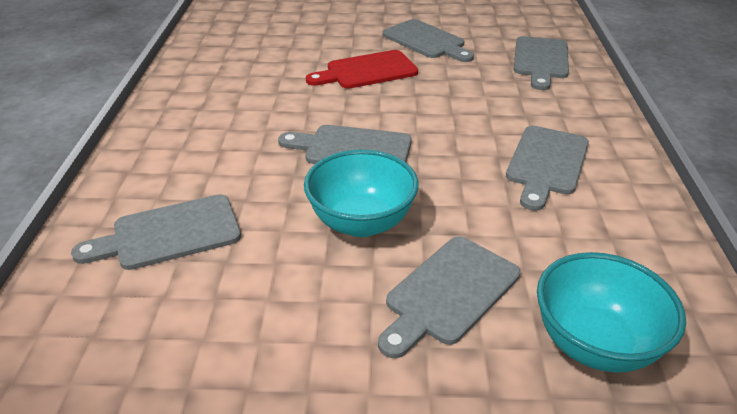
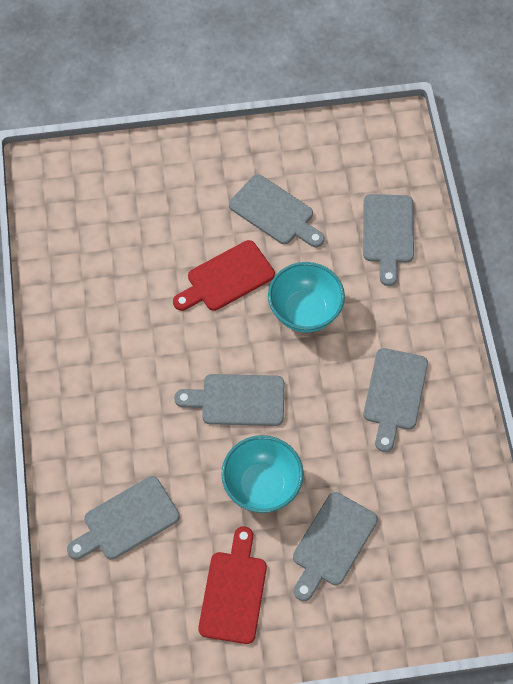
camera: 10 degrees left, 25 degrees up
turquoise bowl [537,252,686,373] -> turquoise bowl moved to [268,262,345,332]
none -> red cutting board [198,526,267,644]

